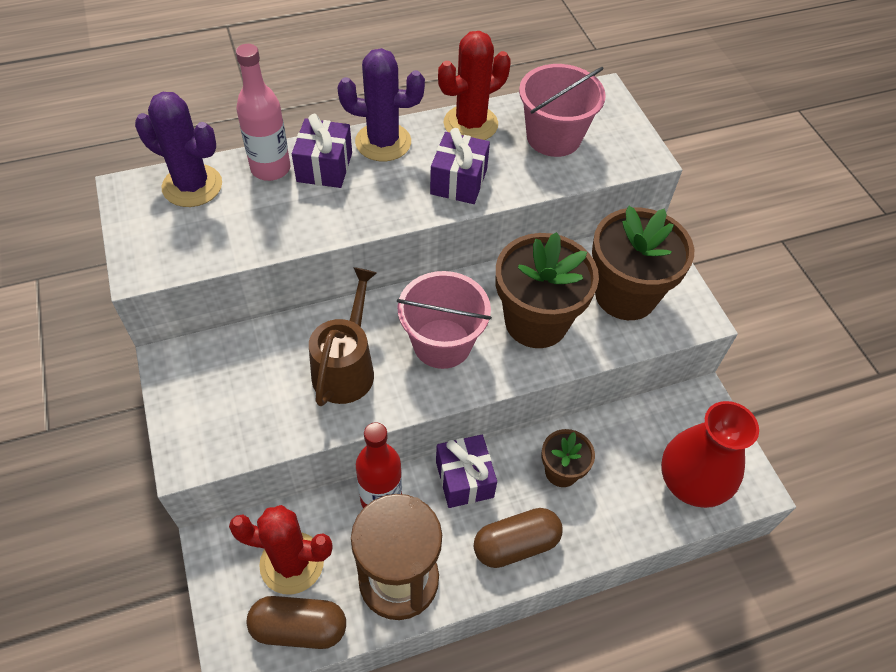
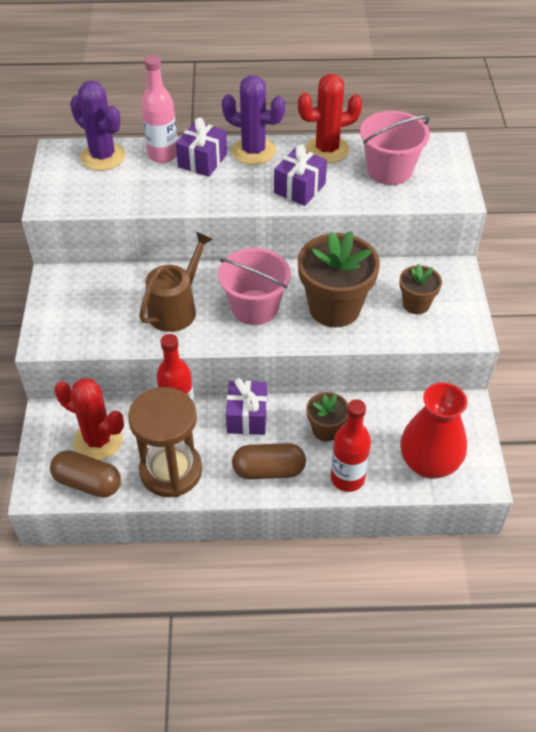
camera: 20 degrees right, 5 degrees down
brown flower pot [592,206,694,320] -> brown flower pot [399,264,442,314], size x0.53
none -> red bottle [331,399,371,492]

